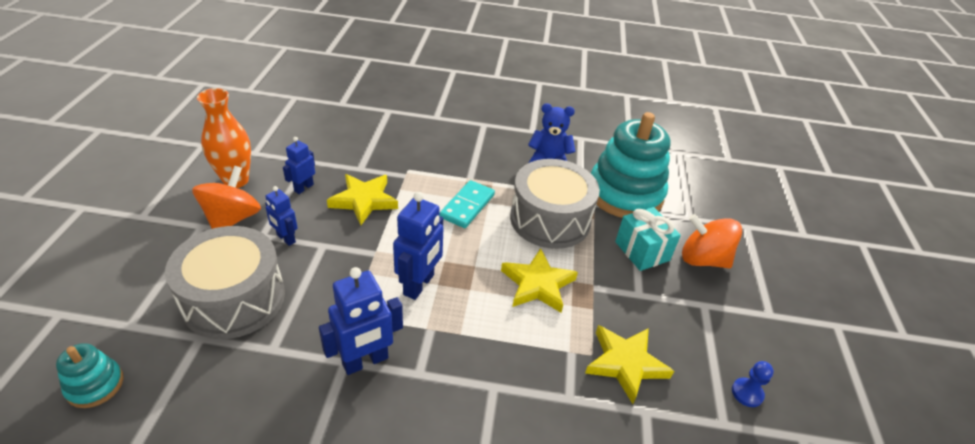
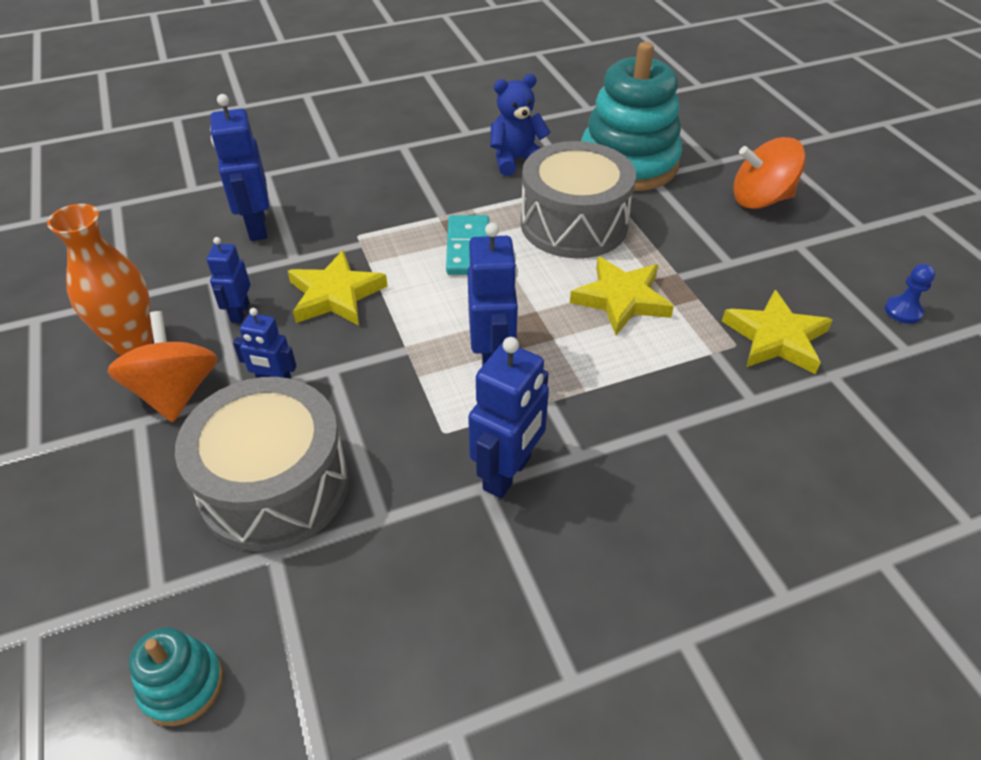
camera: 25 degrees left, 5 degrees up
turquoise gift [615,207,681,271] -> none
none -> blue robot [210,94,269,241]

